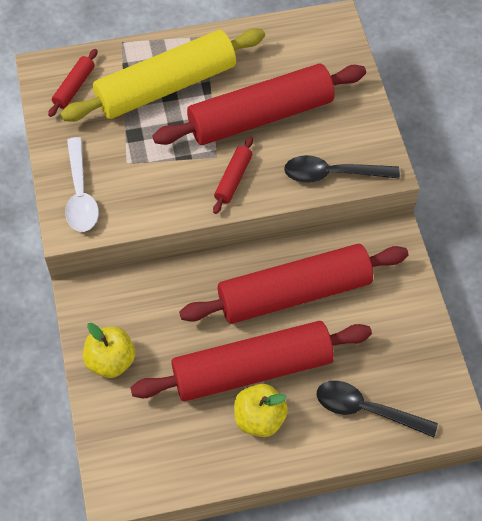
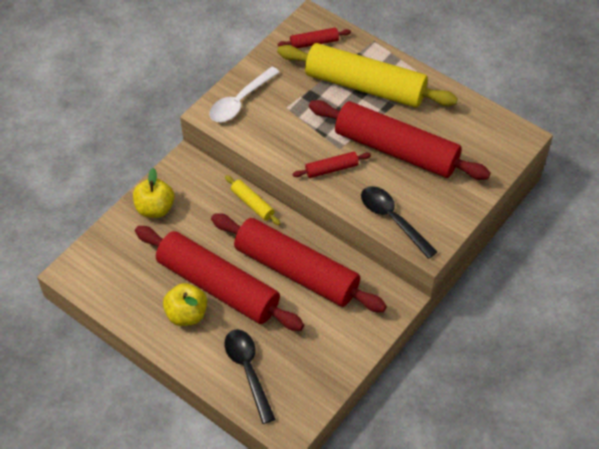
camera: 50 degrees right, 5 degrees down
none -> yellow rolling pin [225,175,281,225]

